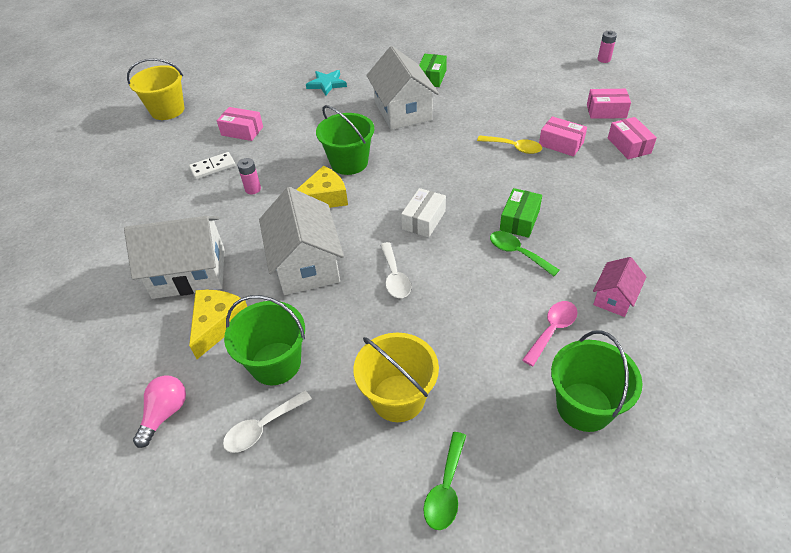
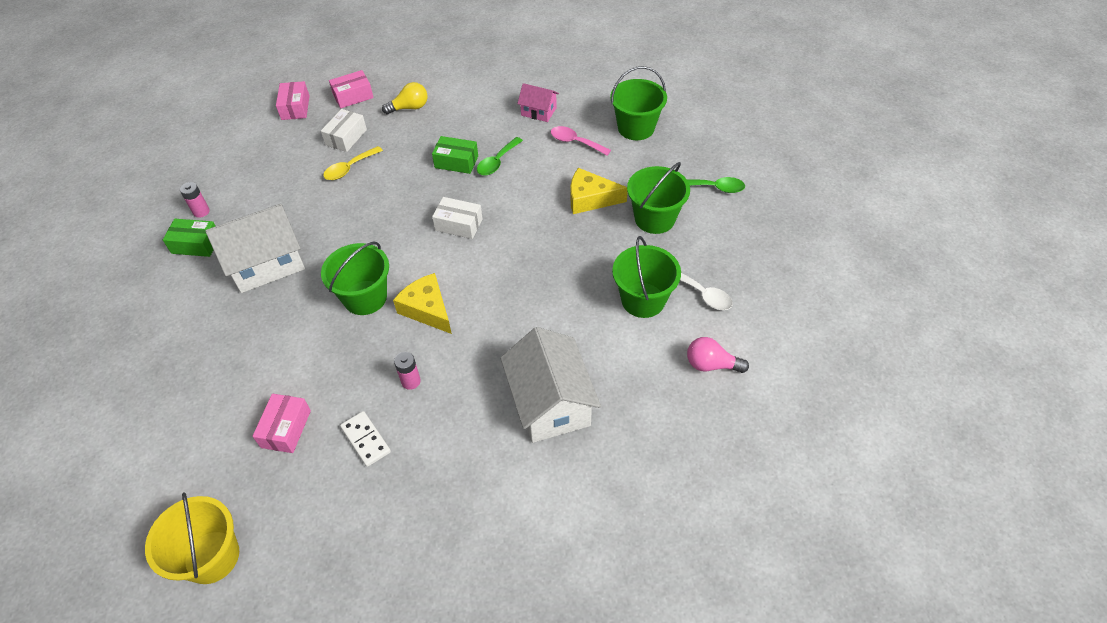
camera: 100 degrees left, 5 degrees up
yellow cheese [189,290,247,359] -> yellow cheese moved to [571,168,627,214]
white house [259,187,344,295] -> none
turquoise star [306,70,347,96] -> none
yellow bucket [353,333,439,422] -> green bucket [627,162,690,234]
white spoon [380,242,412,298] -> none
yellow spoon [477,136,542,154] -> yellow spoon turned 150 degrees counterclockwise [323,146,383,180]
pink box [539,116,587,156] -> white box [321,109,367,152]
pink battery [597,31,617,63] -> pink battery moved to [180,182,210,218]
none -> yellow light bulb [382,82,428,114]

